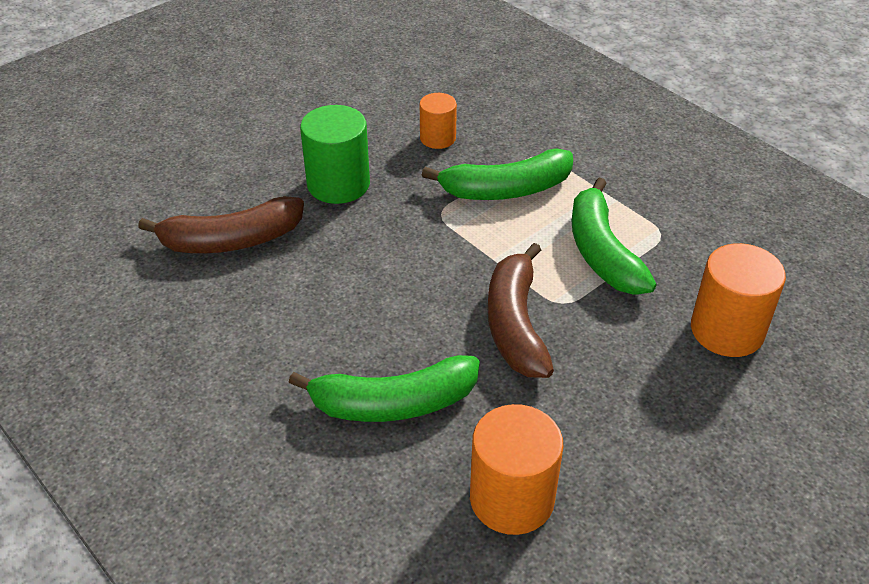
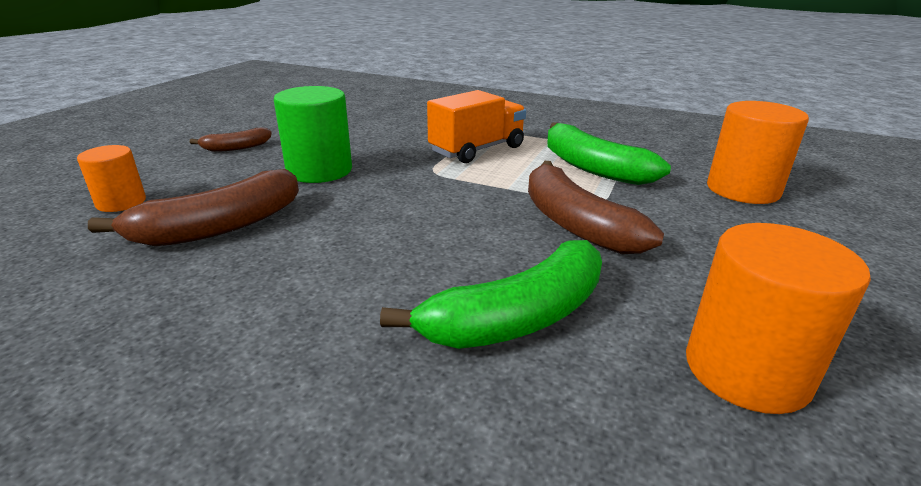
camera: 25 degrees left, 15 degrees down
orange cylinder [420,93,457,149] -> orange cylinder moved to [77,145,146,212]
green banana [422,148,573,200] -> orange truck [427,90,526,163]
none -> brown banana [190,128,272,152]

